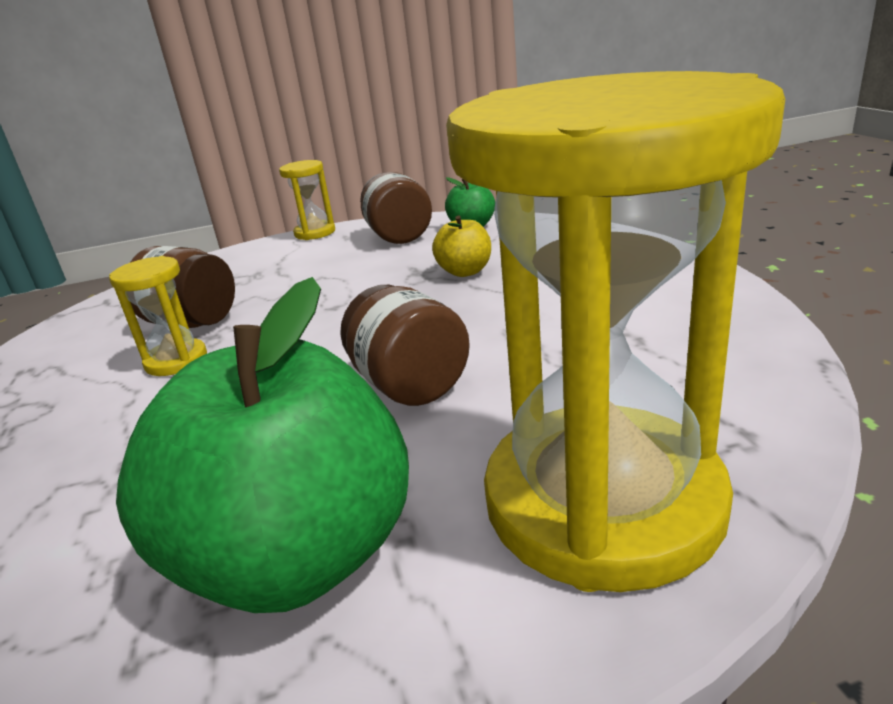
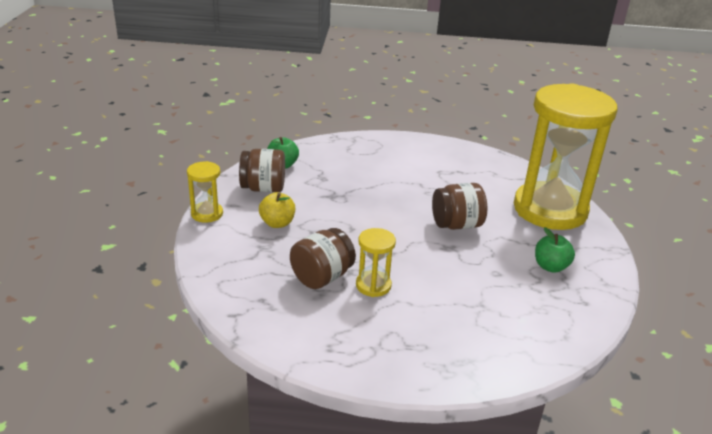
camera: 75 degrees left, 5 degrees up
green apple [116,277,409,613] -> green apple [535,227,575,273], size x0.45
yellow apple [432,215,491,277] -> yellow apple moved to [259,192,295,228]

